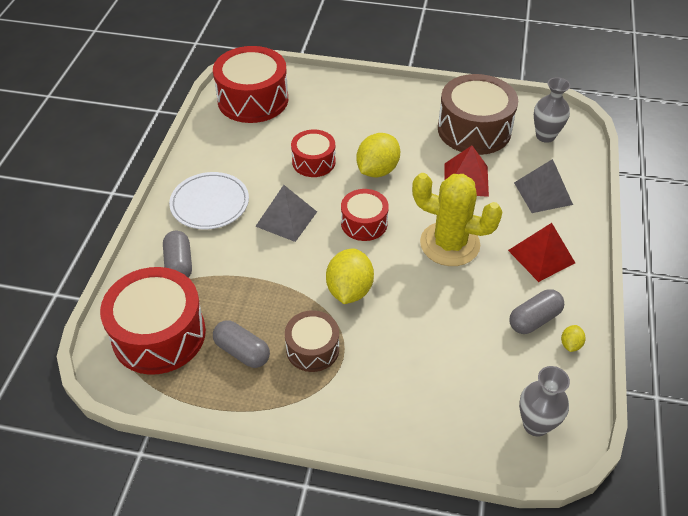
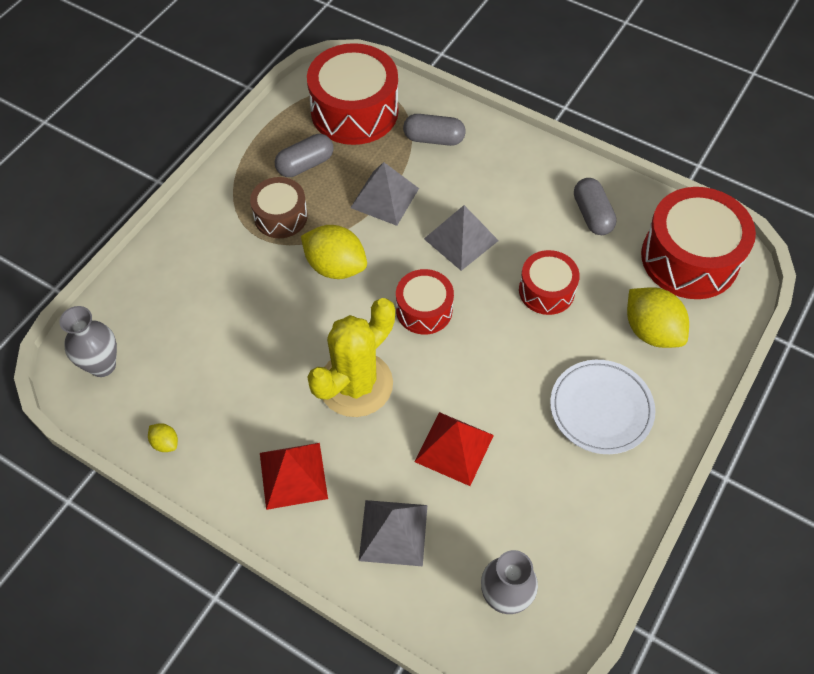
camera: 110 degrees right, 10 degrees up
white plate [169,172,249,229] -> white plate moved to [550,360,655,454]
yellow lemon [356,133,400,177] -> yellow lemon moved to [627,287,689,348]
brown drum [438,74,518,155] -> none
grey capsule [509,289,564,334] -> grey capsule moved to [574,178,617,235]
none -> grey pyramid [350,162,419,226]

